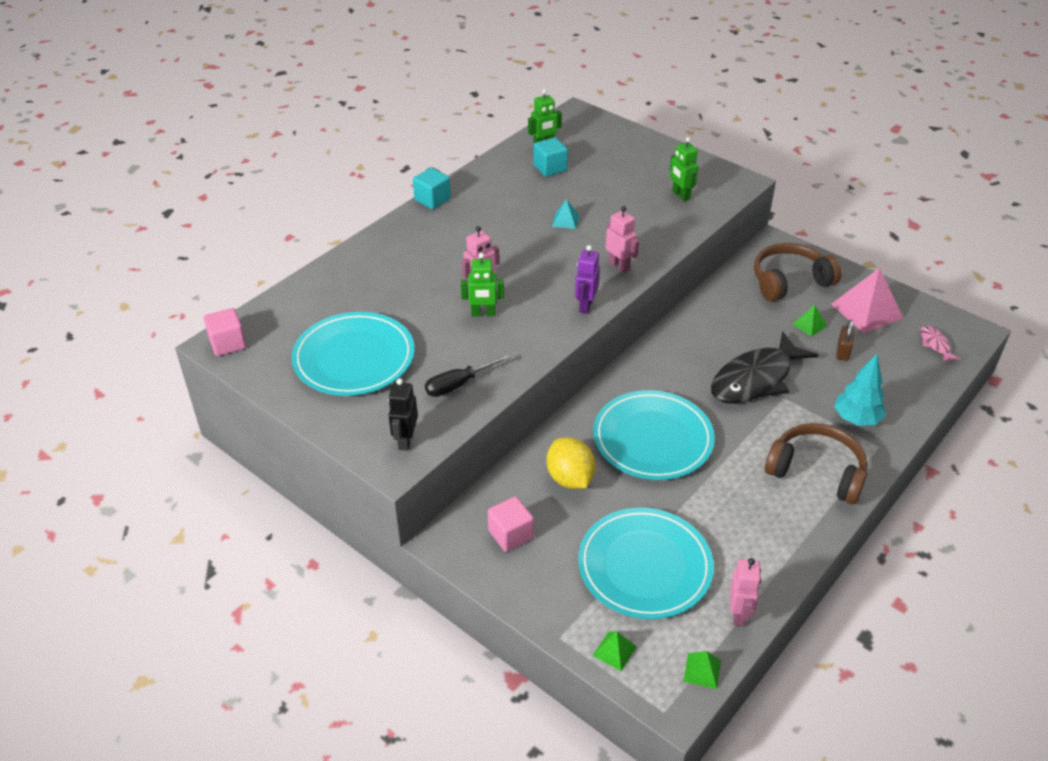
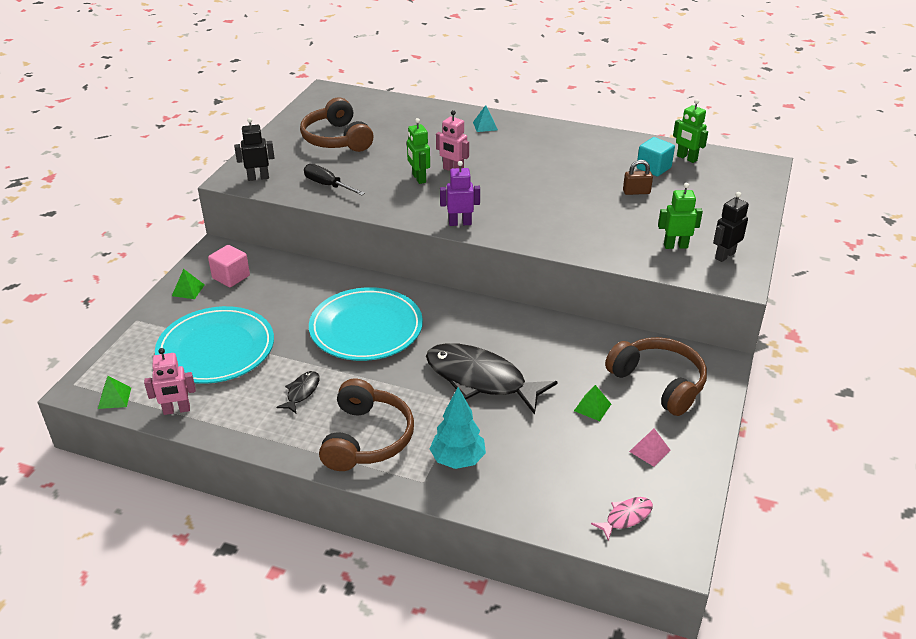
camera: 70 degrees right, 5 degrees down
pink cube [204,308,246,356] -> none
turquoise plate [291,312,414,396] -> brown headphones [300,97,374,152]
turquoise cube [413,168,451,209] -> none
yellow lemon [547,437,595,489] -> none
turquoise pyramid [552,199,579,229] -> turquoise pyramid moved to [473,105,498,132]
green pyramid [592,631,637,671] -> green pyramid moved to [172,269,205,299]
pink robot [606,206,639,273] -> none
green robot [670,137,698,201] -> green robot turned 45 degrees clockwise [658,183,703,249]
pink pyramid [831,268,903,333] -> pink pyramid [629,429,671,466], size x0.48
brown padlock [836,320,855,361] -> brown padlock moved to [623,160,653,195]
none -> black fish [276,371,319,413]
none -> black robot [713,192,749,262]

